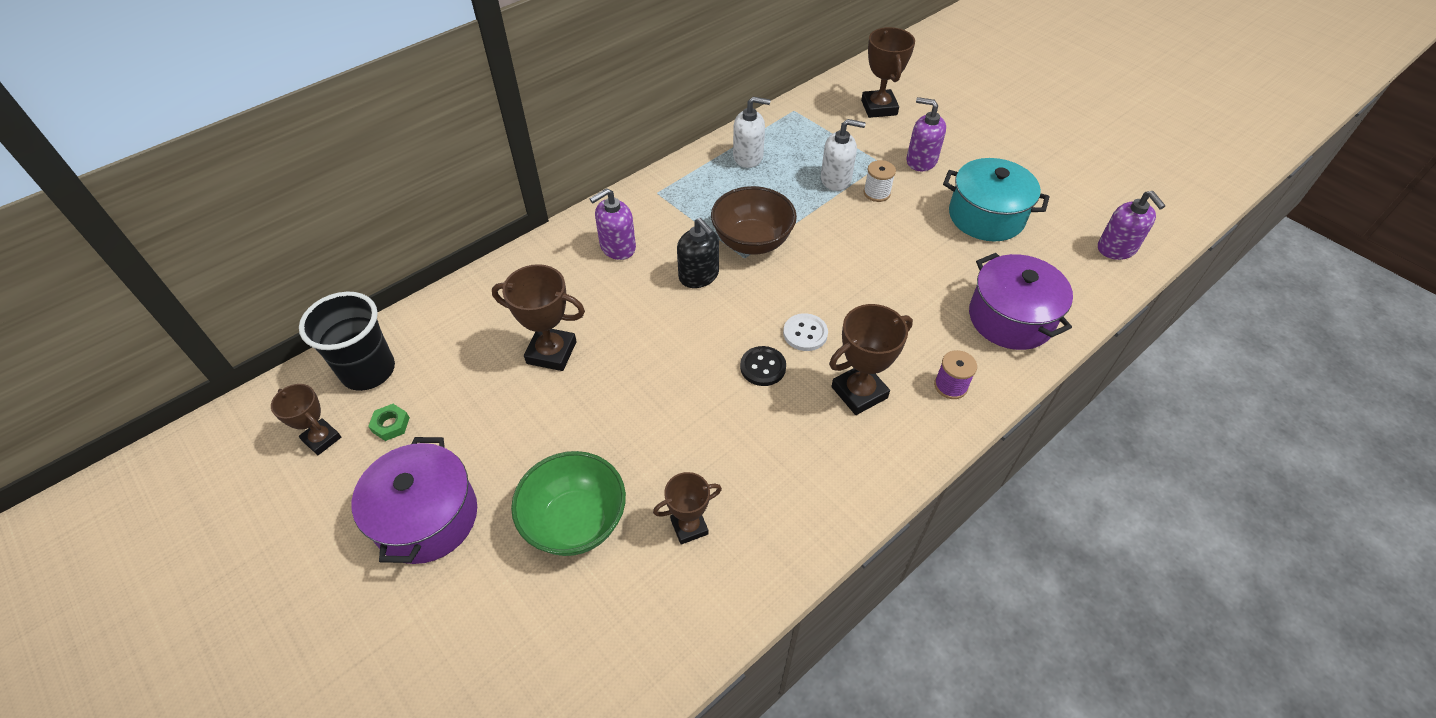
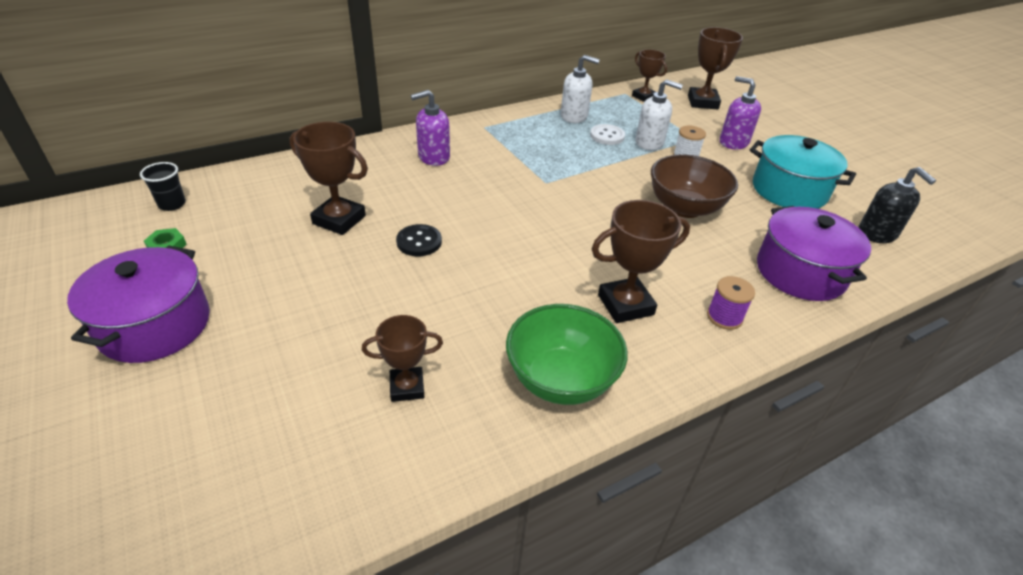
camera: 10 degrees right, 10 degrees down
brown trophy [271,384,341,455] -> brown trophy moved to [632,49,667,102]
black cup [299,292,395,391] -> black cup [140,162,186,211], size x0.52
green bowl [511,451,626,556] -> green bowl moved to [506,304,628,405]
black soap dispenser [677,218,719,288] -> black soap dispenser moved to [858,167,936,243]
brown bowl [711,186,797,255] -> brown bowl moved to [651,154,738,218]
black button [740,346,786,386] -> black button moved to [396,224,442,256]
white button [783,313,828,351] -> white button moved to [590,124,625,145]
purple soap dispenser [1098,191,1165,260] -> none

